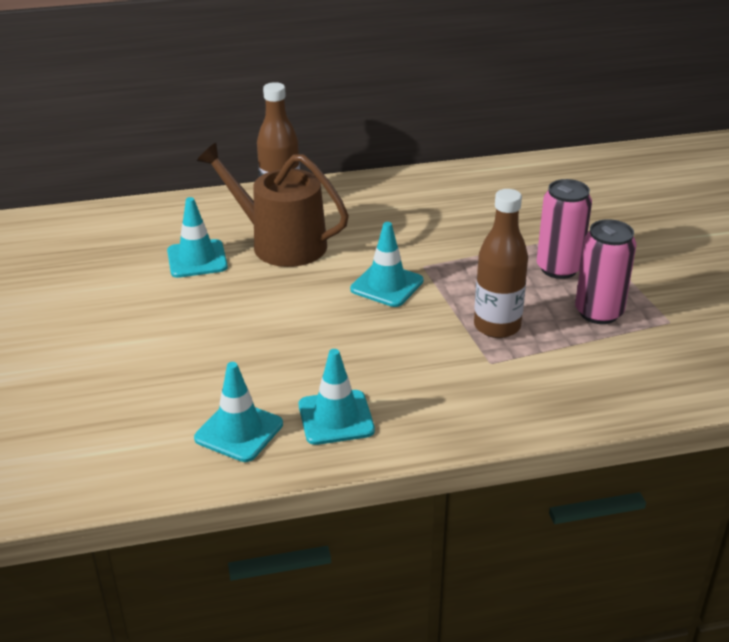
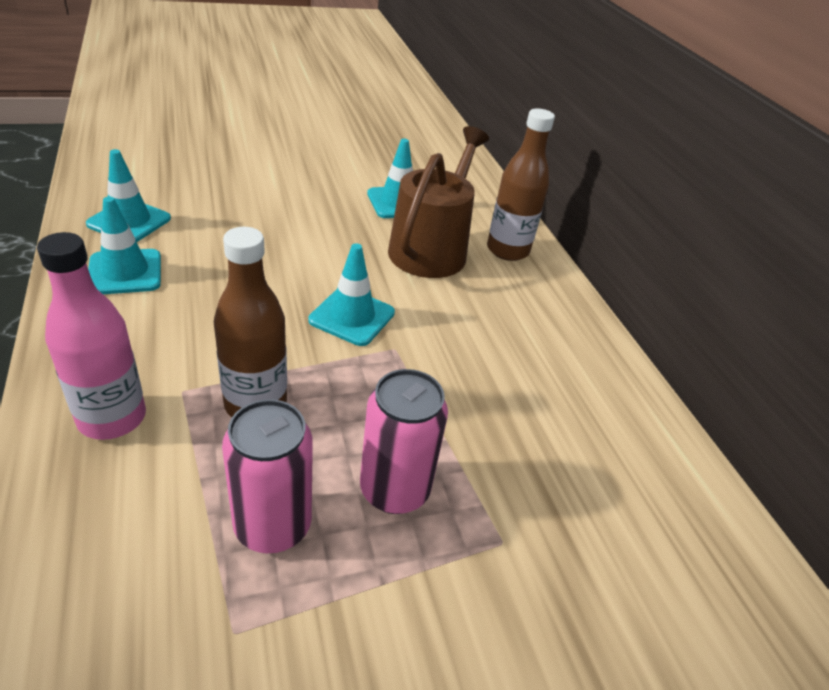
camera: 80 degrees right, 5 degrees up
none -> pink bottle [37,232,146,440]

